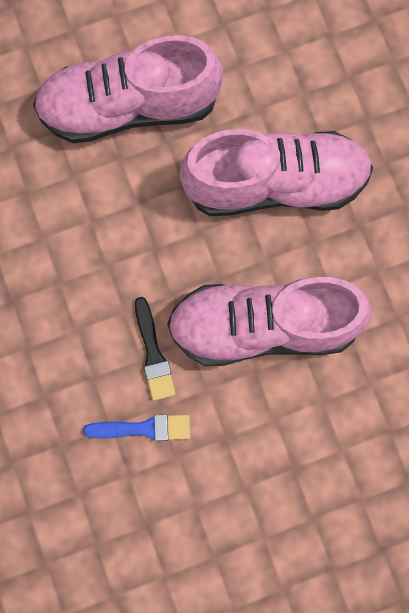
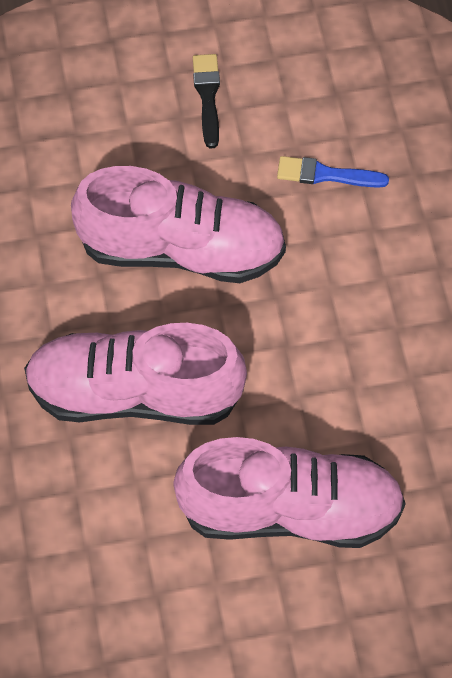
camera: 170 degrees left, 15 degrees down
black brush [135,297,176,401] -> black brush moved to [193,54,220,148]

